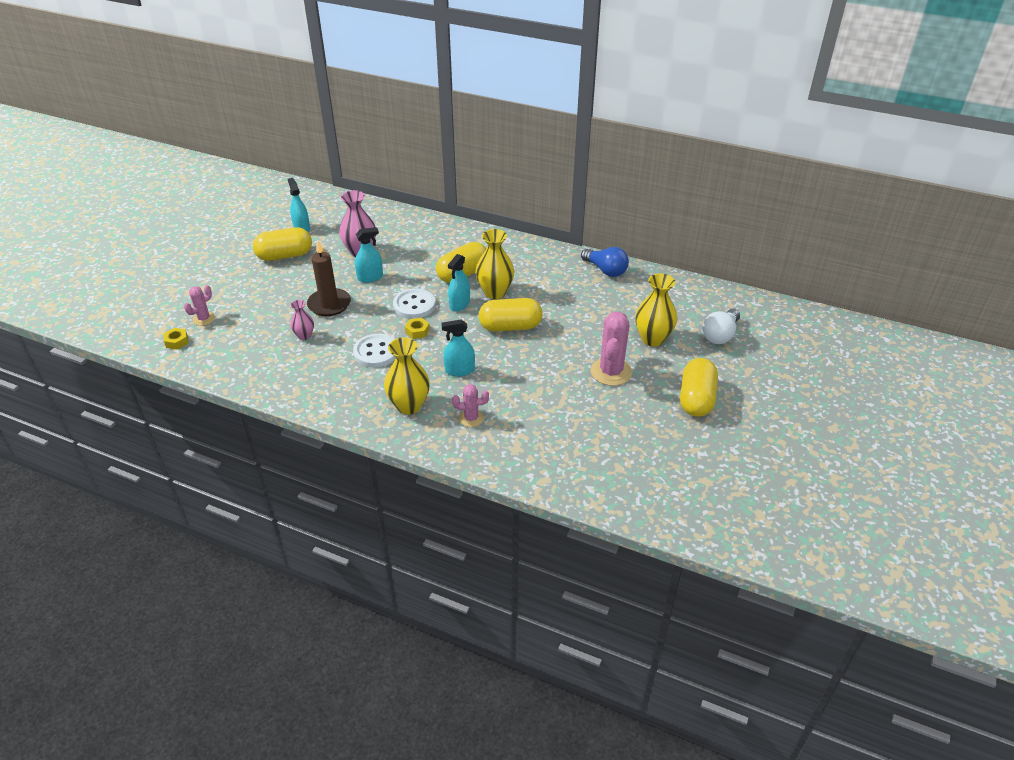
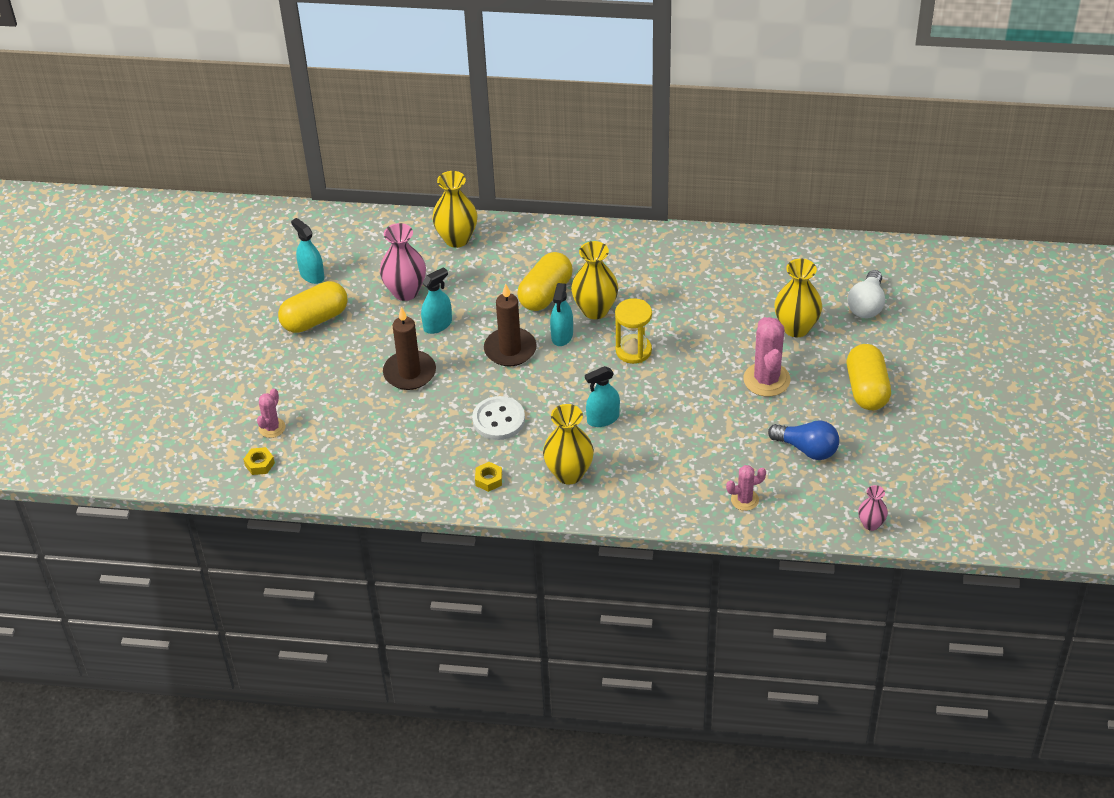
camera: 15 degrees left, 5 degrees up
pink vase [290,300,314,340] -> pink vase moved to [858,485,888,531]
white button [393,288,436,319] -> brown candle [484,284,537,366]
yellow nut [405,318,430,339] -> yellow nut moved to [475,462,502,492]
pink cactus [452,384,489,427] -> pink cactus moved to [726,465,766,511]
yellow capsule [478,298,543,332] -> yellow hourglass [615,298,652,364]
blue light bulb [581,247,629,277] -> blue light bulb moved to [768,420,839,460]
none -> yellow vase [432,171,478,248]

